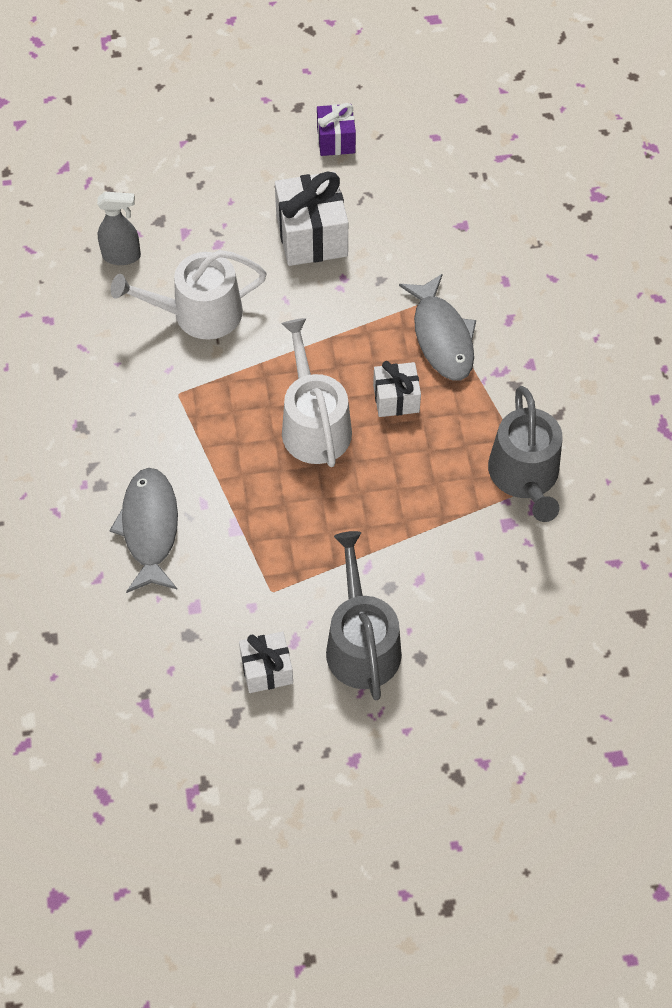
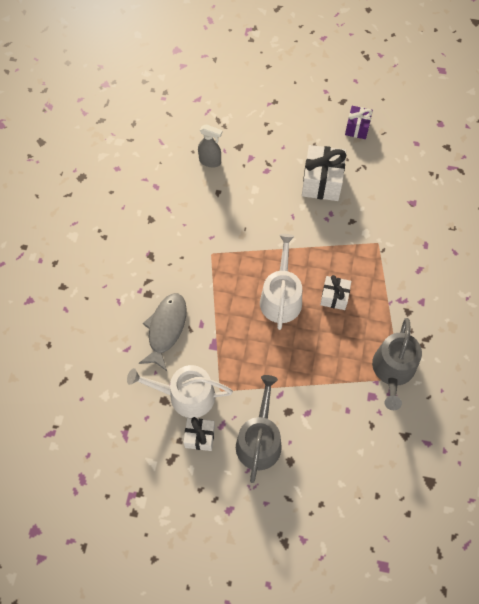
camera: 20 degrees right, 5 degrees up
white watering can [111,250,267,340] -> white watering can moved to [127,365,233,418]
grey fish [399,274,476,381] -> none

